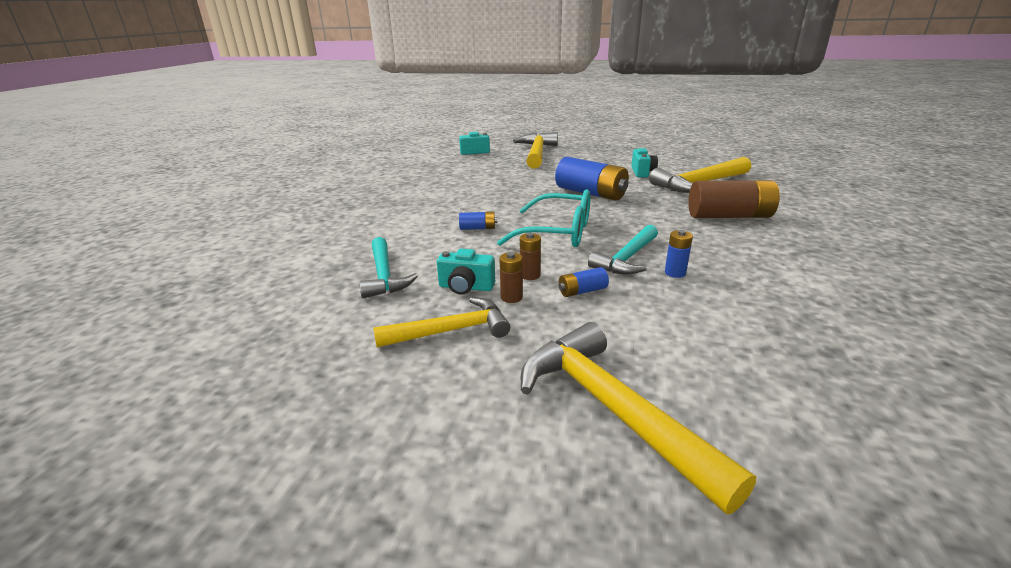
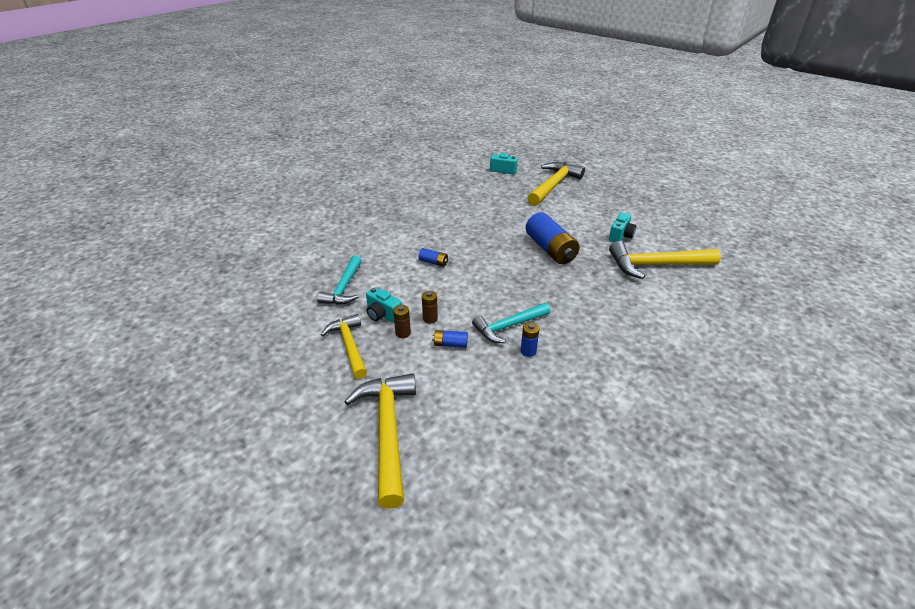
camera: 25 degrees right, 10 degrees up
yellow hammer [373,297,510,347] -> yellow hammer turned 120 degrees counterclockwise [321,314,367,379]
turquoise glasses [497,190,590,247] -> none
brown battery [688,180,780,218] -> none

